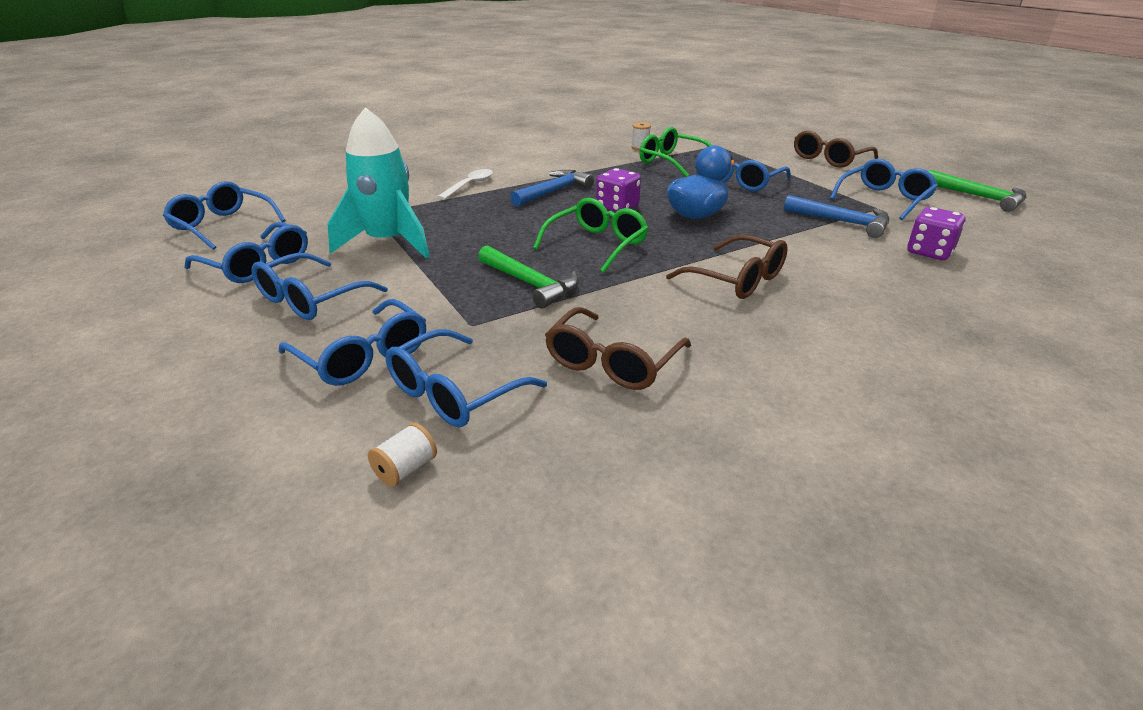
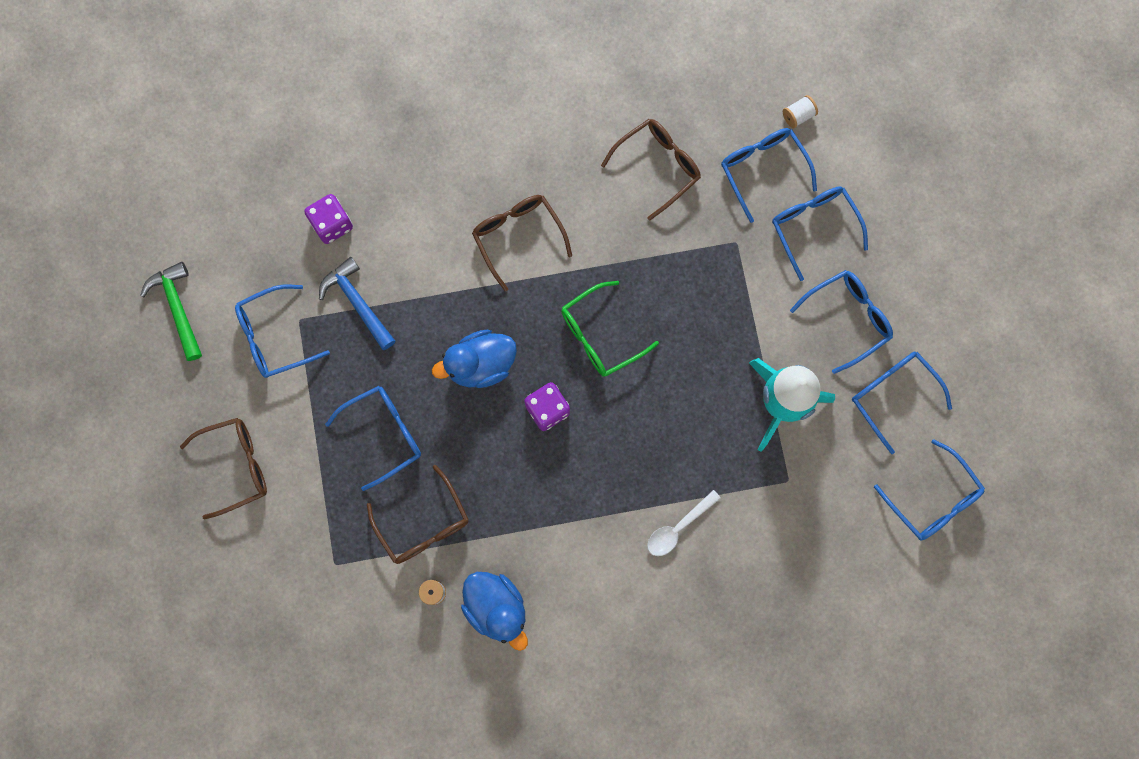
camera: 160 degrees left, 45 degrees up
blue glasses [386,329,547,427] -> blue glasses turned 90 degrees counterclockwise [721,128,817,223]
green hammer [478,246,579,308] -> none
blue hammer [510,170,594,207] -> none
green glasses [639,127,712,177] -> brown glasses [367,465,469,564]
none -> blue duck [461,572,528,651]

